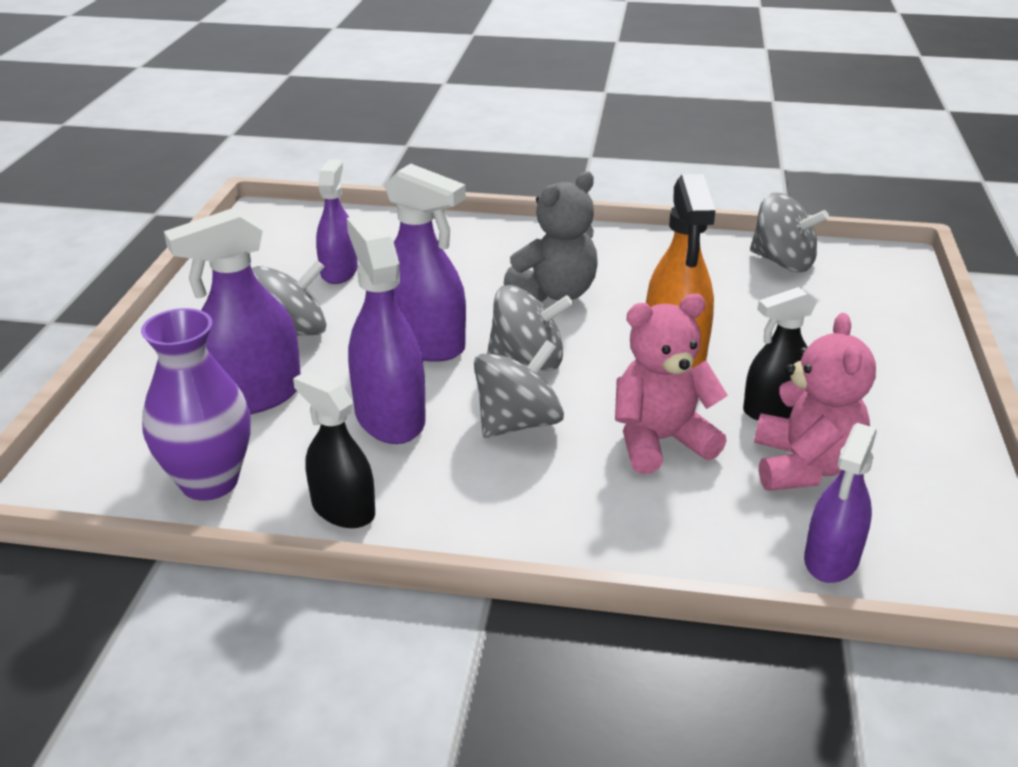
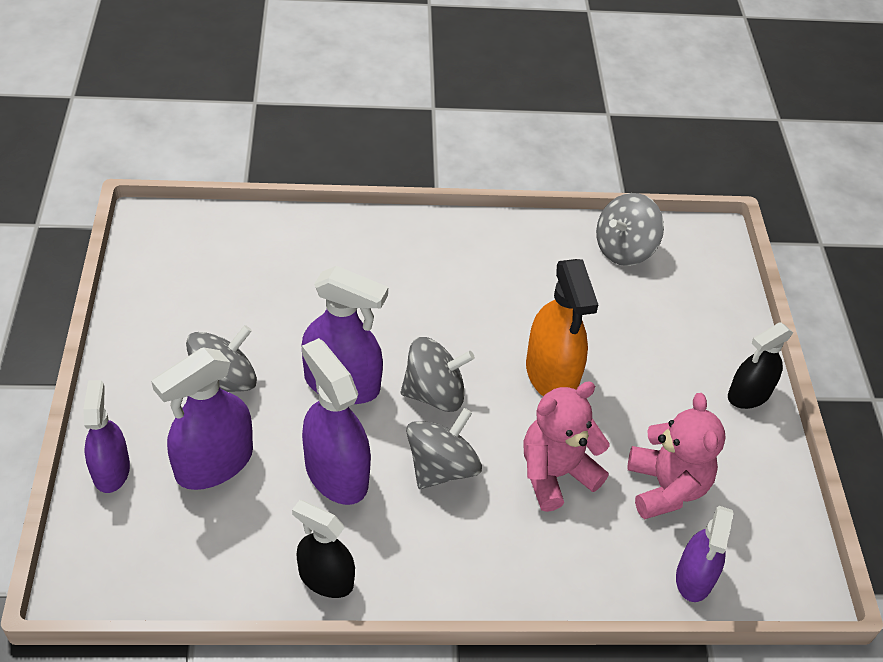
camera: 15 degrees left, 15 degrees up
purple vase [141,308,251,500] -> none
purple spray bottle [316,160,358,284] -> purple spray bottle moved to [83,380,130,493]
grey teddy bear [504,171,598,302] -> none
black spray bottle [743,287,816,420] -> black spray bottle moved to [728,322,793,409]
grey spinning top [750,193,829,272] -> grey spinning top turned 120 degrees clockwise [596,193,664,266]

